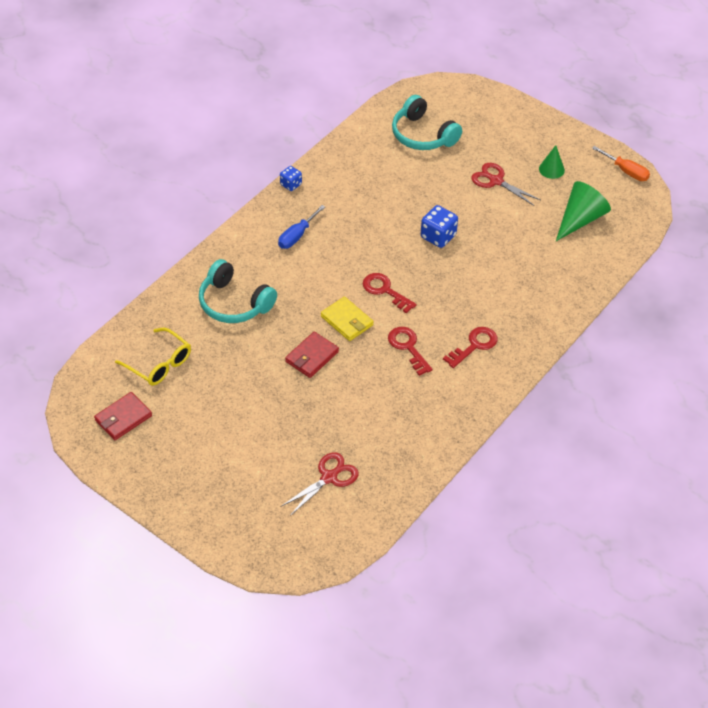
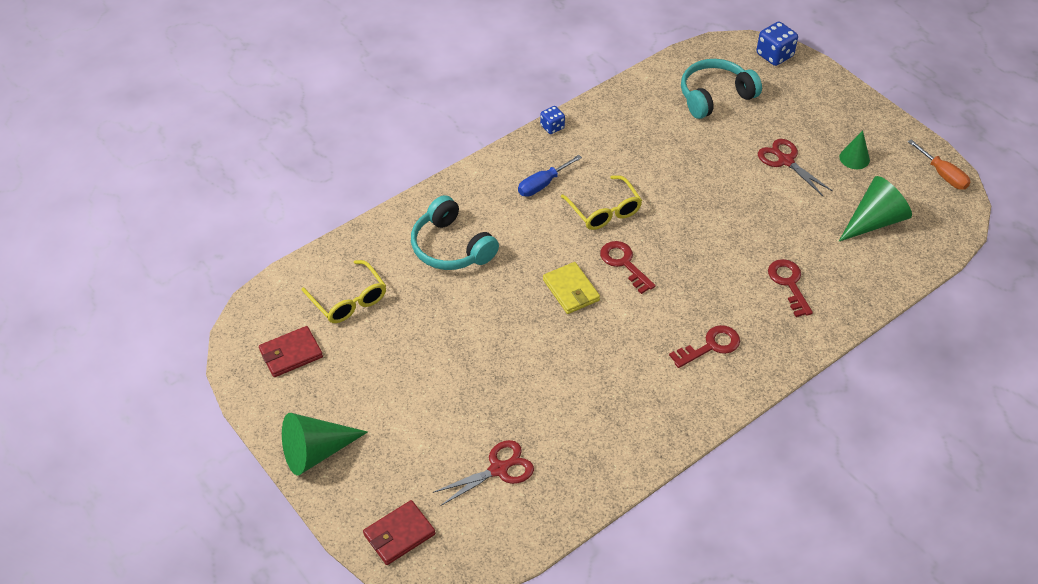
camera: 15 degrees right, 0 degrees up
red wallet [285,332,339,378] -> red wallet moved to [363,500,435,565]
red key [388,327,433,376] -> red key moved to [768,259,813,317]
turquoise headphones [392,95,462,150] -> turquoise headphones turned 90 degrees clockwise [681,59,762,119]
blue dice [421,205,458,248] -> blue dice moved to [756,22,798,66]
none -> green cone [282,413,368,475]
none -> yellow glasses [561,175,642,230]

